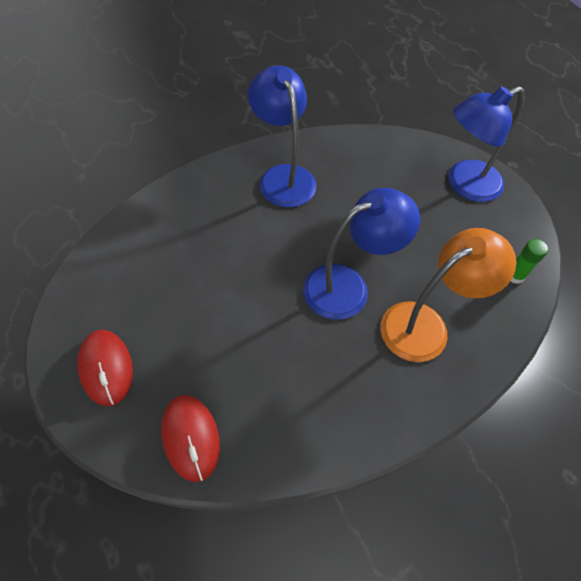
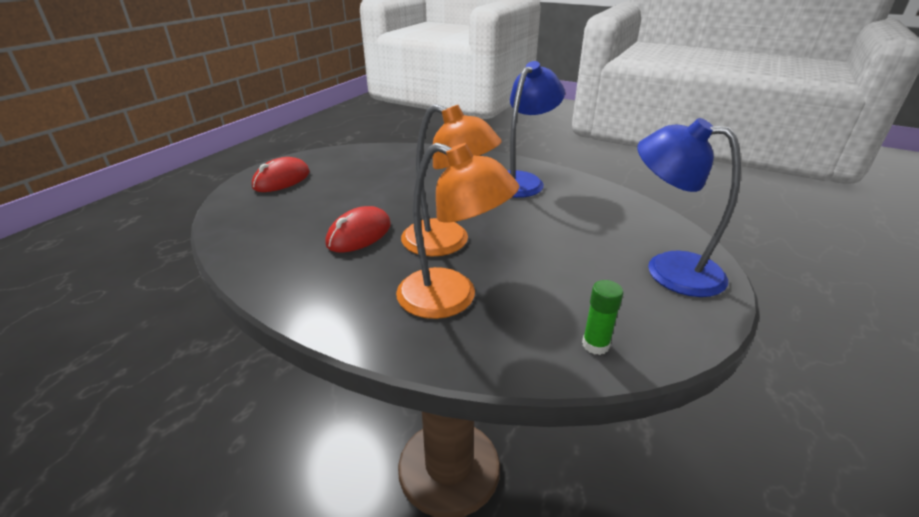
camera: 60 degrees right, 25 degrees down
red mouse [161,395,220,482] -> red mouse moved to [325,206,391,252]
blue lamp [303,187,420,320] -> orange lamp [401,104,502,257]

